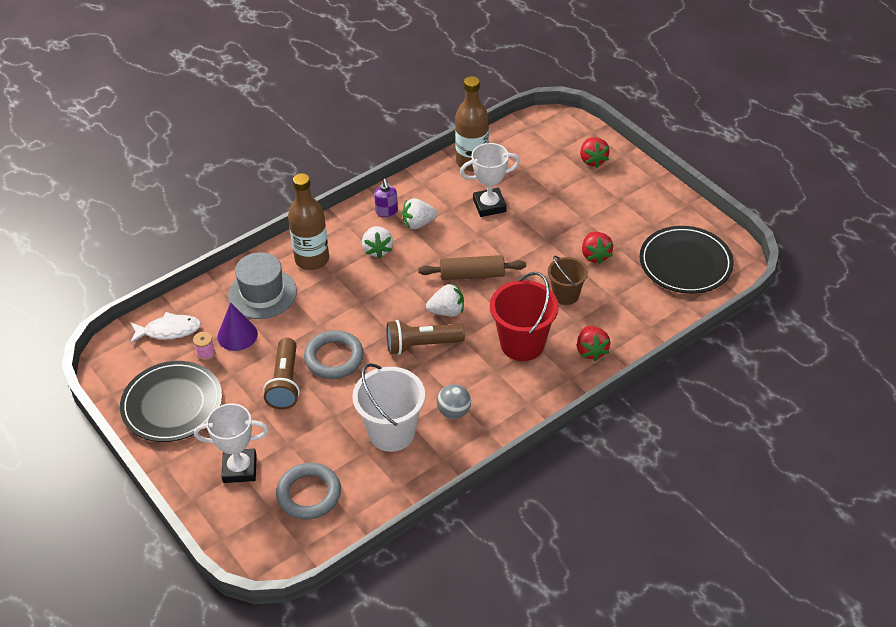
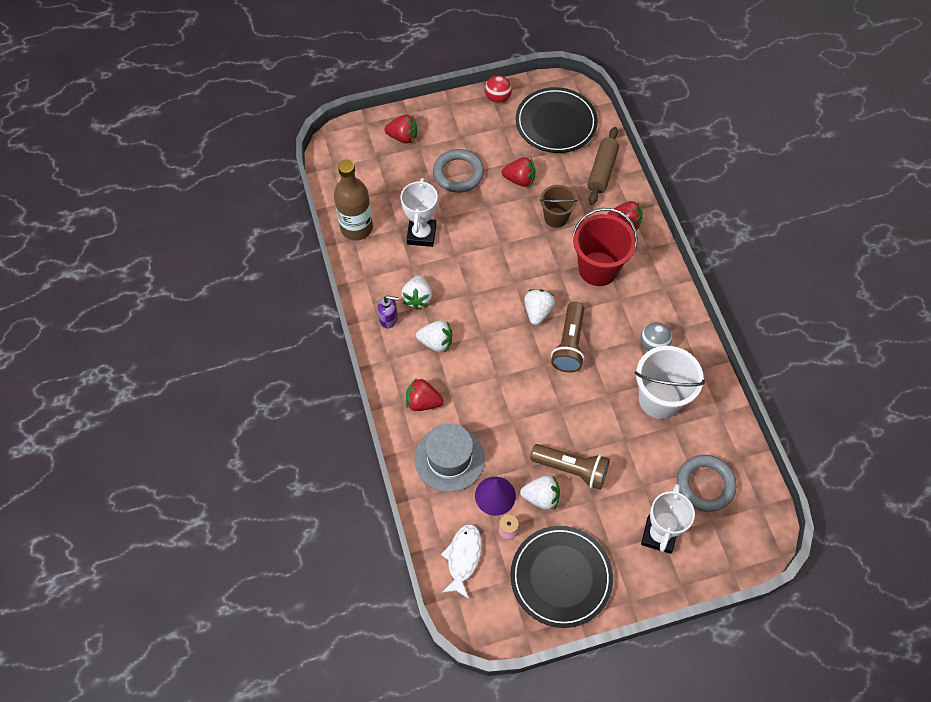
camera: 70 degrees left, 15 degrees up
brown bottle [288,173,329,270] -> red strawberry [406,378,444,411]
grey ring [304,330,364,379] -> grey ring moved to [433,149,484,193]
brown rolling pin [418,255,526,280] -> brown rolling pin moved to [587,127,619,205]
none -> red ball [485,75,512,104]
none -> white strawberry [520,475,560,510]

